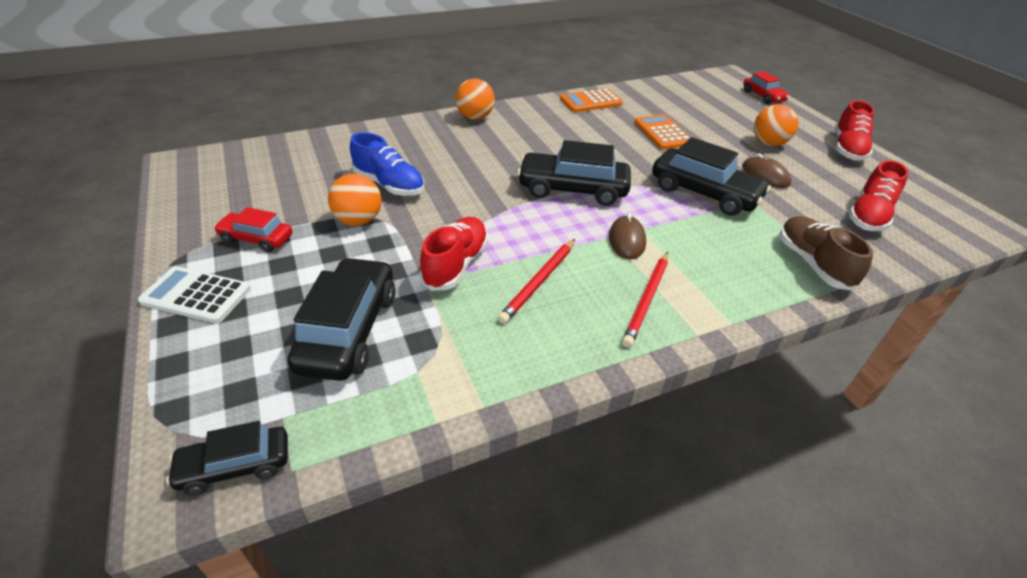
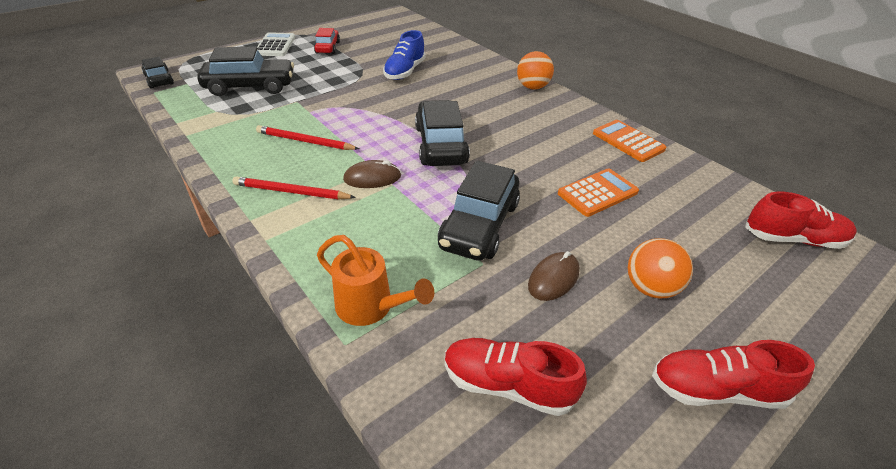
camera: 75 degrees right, 0 degrees up
orange ball [328,174,382,226] -> none
red shoe [419,217,488,291] -> red shoe moved to [745,192,857,249]
red car [743,72,789,104] -> none
brown shoe [780,216,873,291] -> orange watering can [317,235,434,326]

